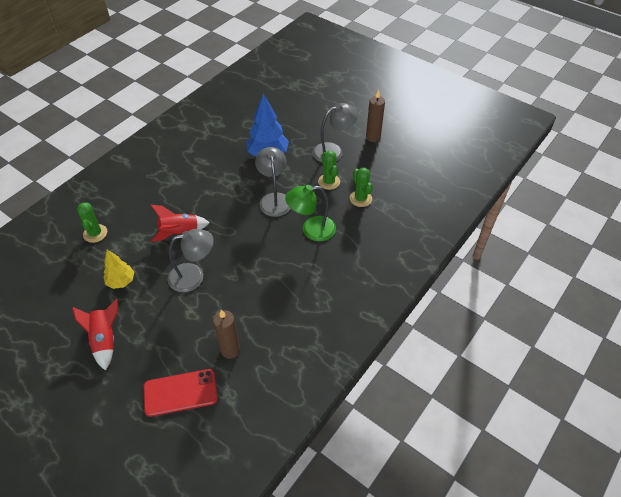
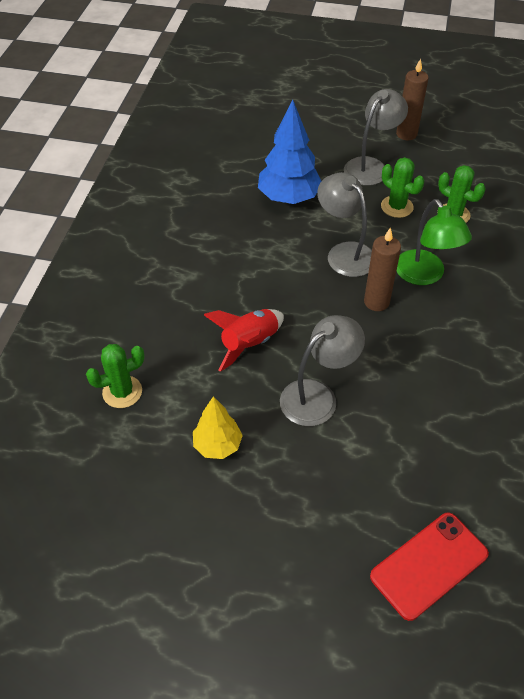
camera: 25 degrees left, 0 degrees up
red rocket [72,299,118,371] -> none
green cactus [77,202,107,243] -> green cactus turned 75 degrees counterclockwise [86,344,145,408]
brown candle [213,310,240,359] -> brown candle moved to [364,227,401,311]
green lamp [285,185,336,241] -> green lamp turned 75 degrees counterclockwise [396,199,472,285]

